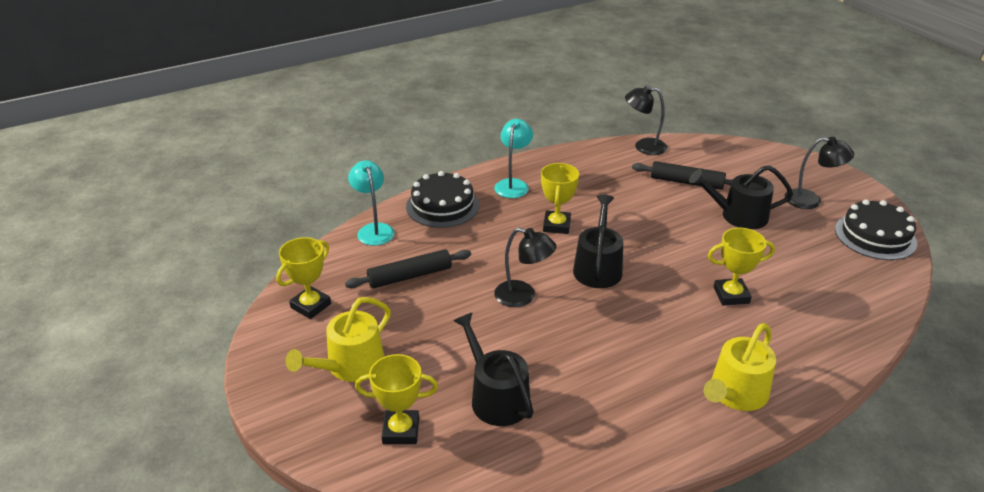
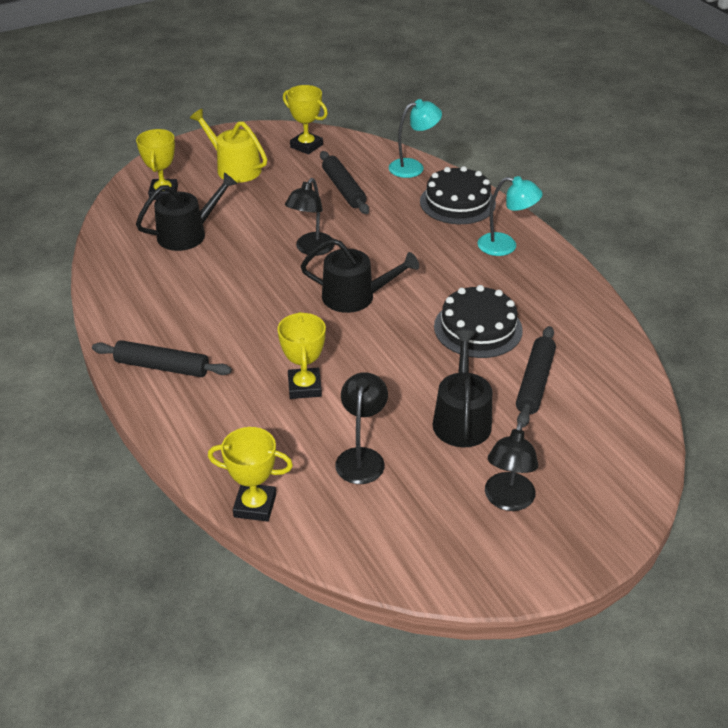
camera: 90 degrees right, 5 degrees up
yellow trophy [541,163,579,234] -> yellow trophy moved to [208,427,293,522]
black lamp [625,85,667,155] -> black lamp moved to [335,372,388,484]
yellow watering can [704,323,776,411] -> black rolling pin [92,340,232,377]
black cake [835,199,917,260] -> black cake moved to [434,285,523,358]

